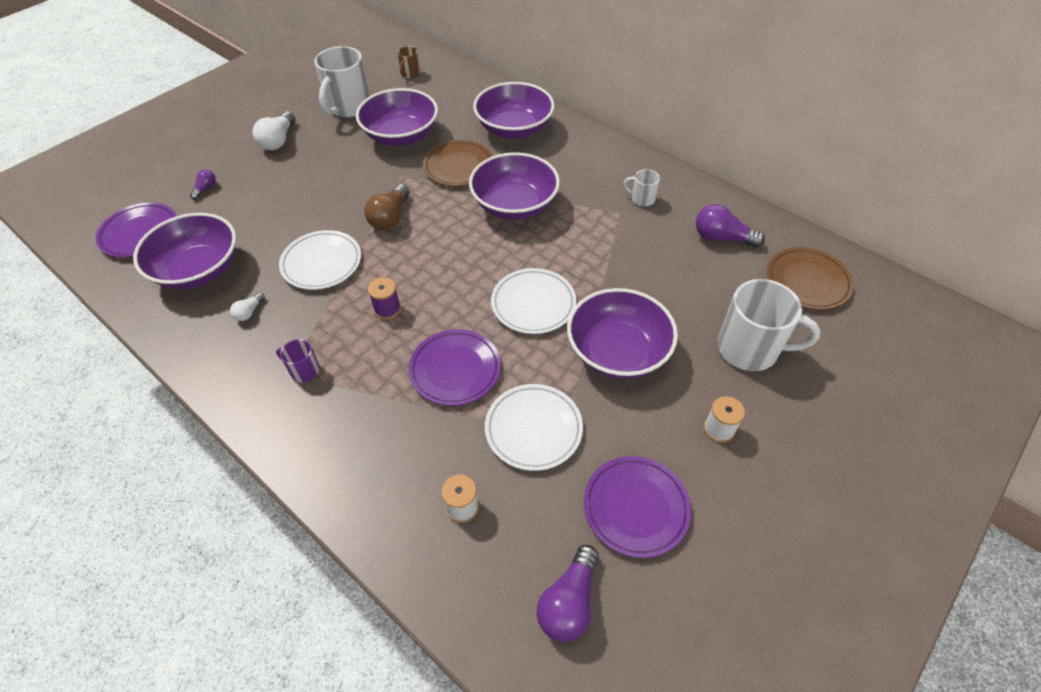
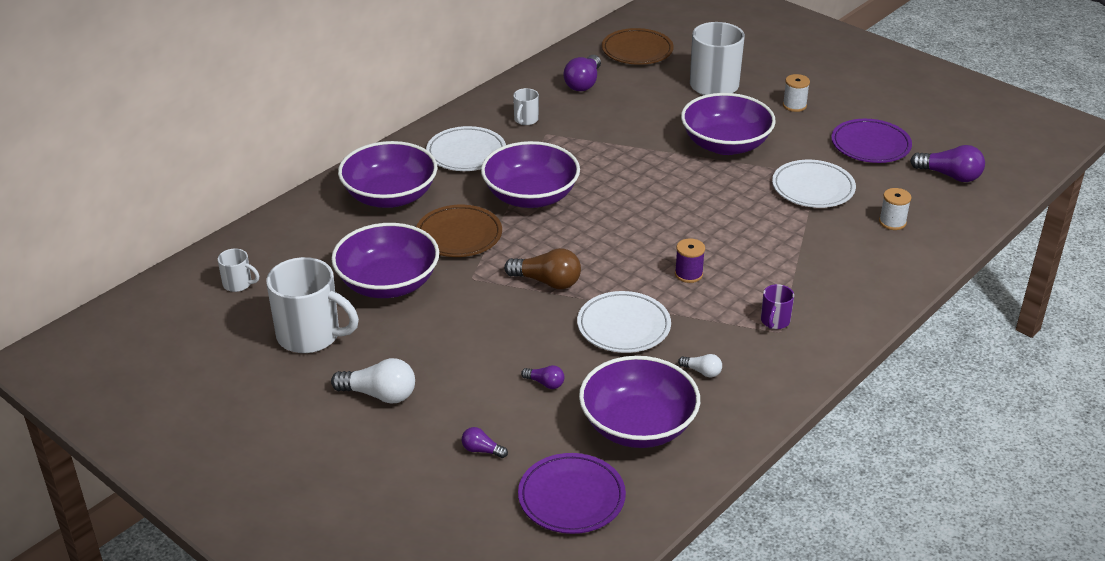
camera: 90 degrees left, 15 degrees down
brown mug [397,46,420,78] -> white mug [218,249,259,292]
purple plate [408,329,501,406] -> none
white plate [491,268,576,334] -> white plate moved to [426,126,506,171]
none -> purple light bulb [521,365,564,389]

